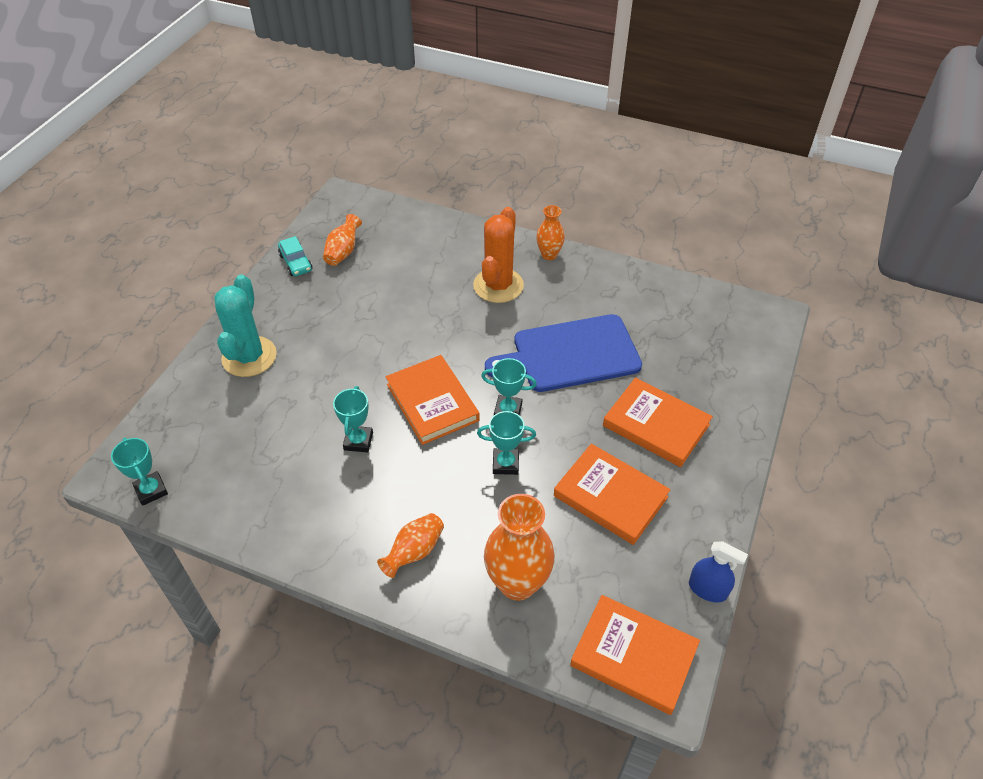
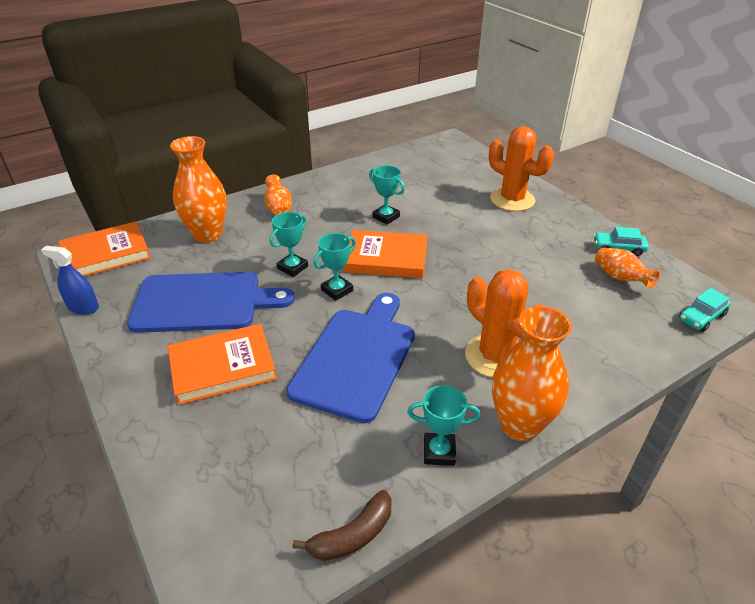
camera: 125 degrees right, 10 degrees down
turquoise trophy [111,437,168,506] -> turquoise trophy moved to [407,385,480,466]
turquoise cactus [214,274,277,377] -> orange cactus [489,126,554,211]
orange vase [536,205,565,260] -> orange vase [492,306,572,441], size x1.78
orange book [554,444,671,545] -> blue cutting board [127,272,295,333]
blue spray bottle [689,541,748,602] -> blue spray bottle turned 45 degrees clockwise [41,246,99,315]
none -> brown banana [293,490,392,561]
none -> turquoise car [679,288,731,332]

